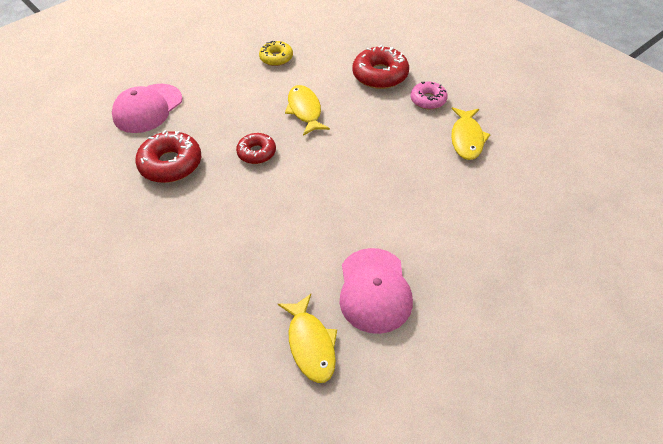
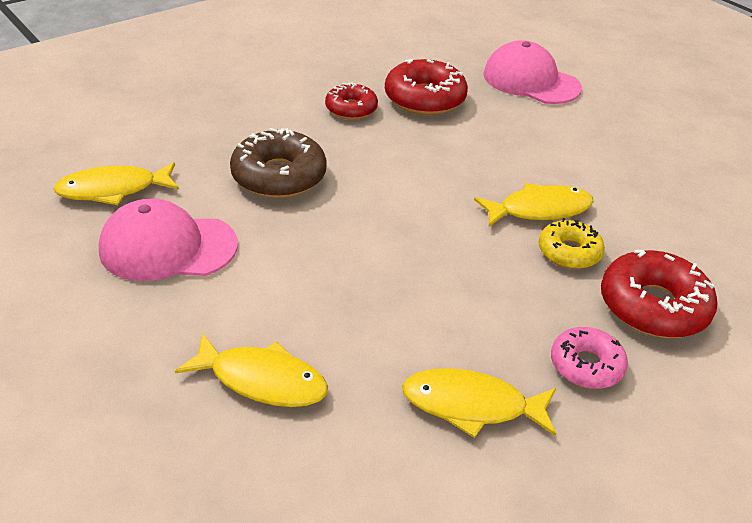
camera: 90 degrees right, 10 degrees down
red donut [236,133,276,164] -> red donut moved to [325,82,378,120]
yellow donut [259,41,293,66] -> yellow donut moved to [539,218,605,269]
none -> yellow fish [175,333,328,407]
none -> brown donut [230,128,327,198]

